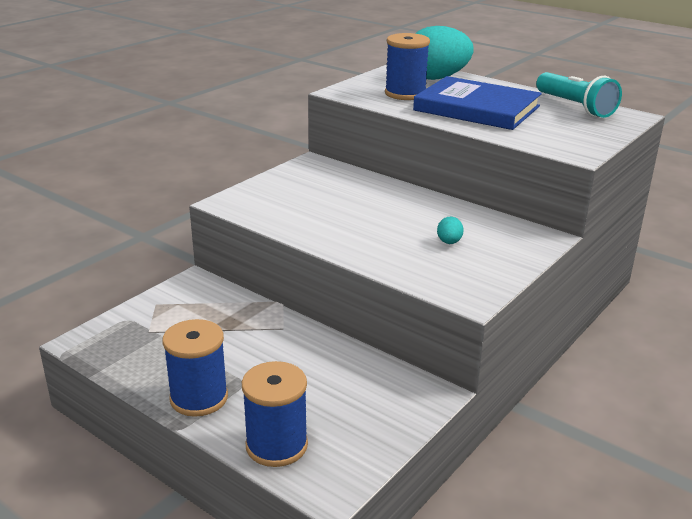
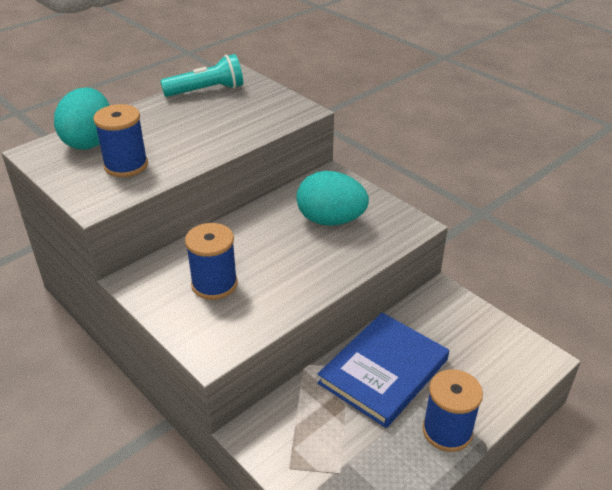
camera: 80 degrees left, 10 degrees up
blue spool [242,361,308,467] -> blue spool moved to [185,223,238,300]
blue book [413,76,542,130] -> blue book moved to [317,313,449,428]
turquoise egg [437,217,464,244] -> turquoise egg [296,171,369,226], size x2.50

